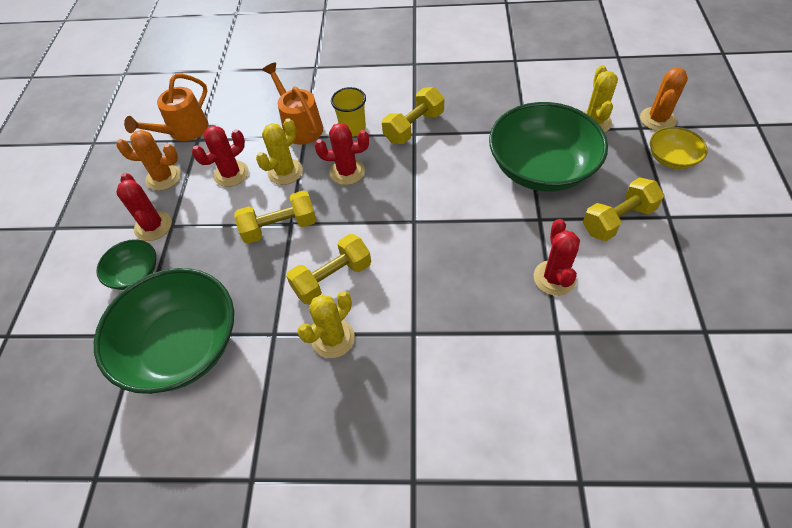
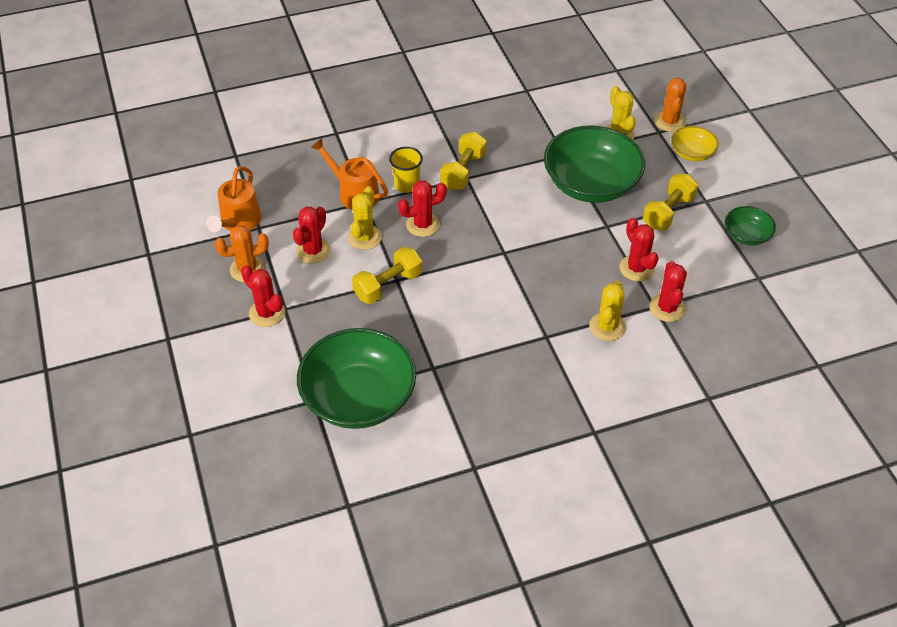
camera: 25 degrees left, 5 degrees down
green bowl [96,239,156,290] -> green bowl moved to [725,206,776,246]
yellow dumbbell [286,234,371,304] -> none
yellow cactus [297,291,355,358] -> yellow cactus moved to [589,281,626,341]
none -> red cactus [649,261,687,322]

